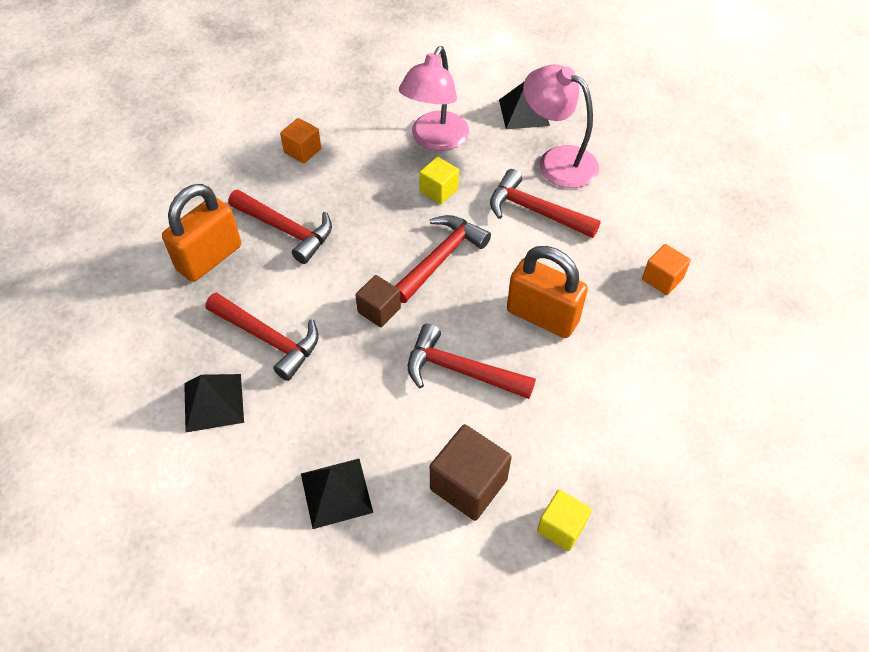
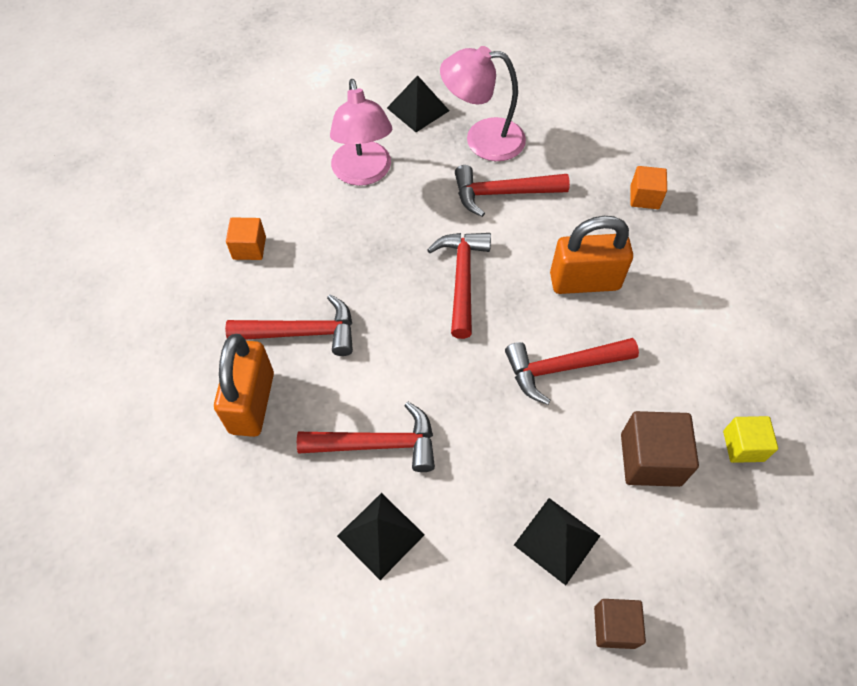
camera: 35 degrees left, 5 degrees up
brown cube [355,275,401,327] -> brown cube moved to [594,599,646,649]
yellow cube [419,157,459,204] -> none

